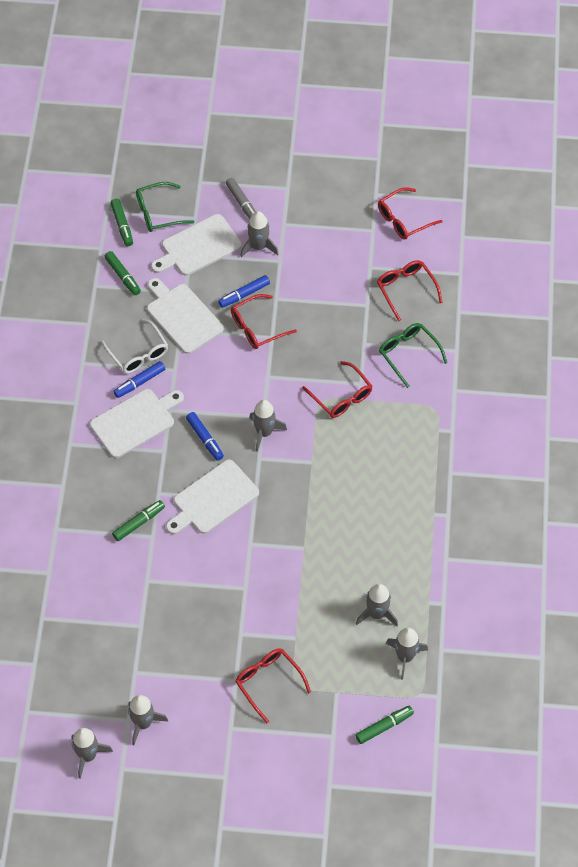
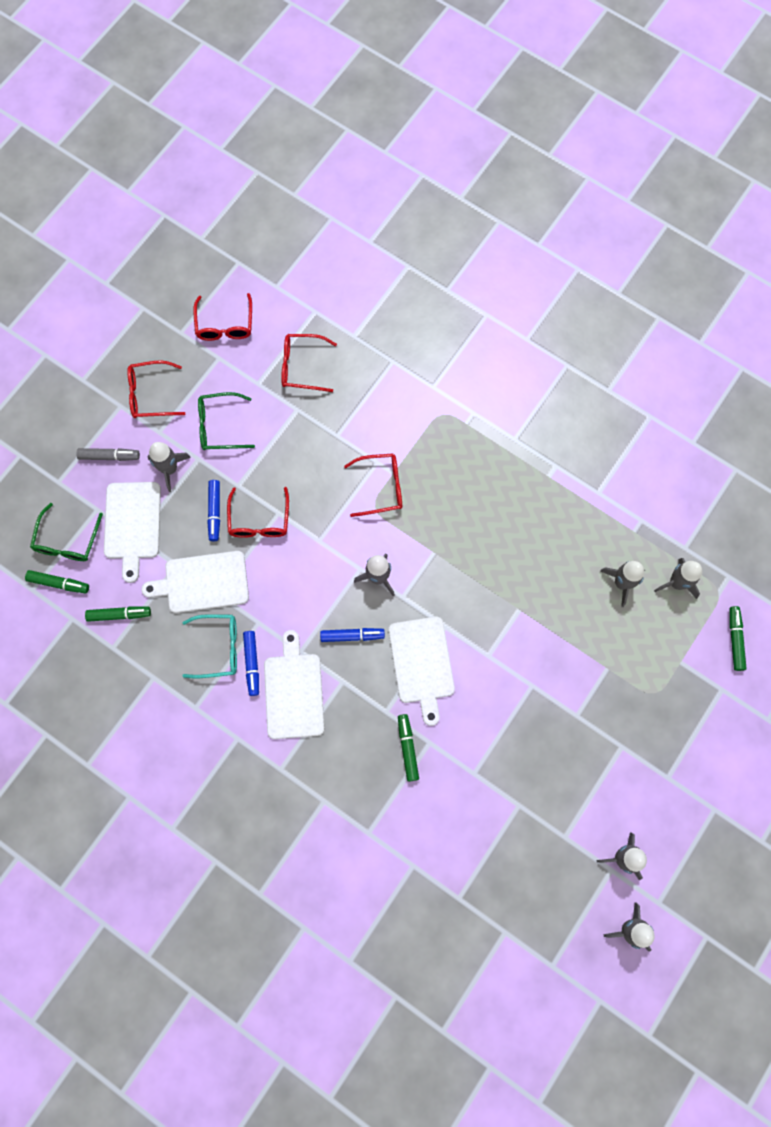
camera: 60 degrees left, 15 degrees up
white glasses [101,319,168,374] -> turquoise glasses [182,614,237,678]
red glasses [235,648,311,723] -> red glasses moved to [127,360,185,418]
green glasses [379,323,448,388] -> green glasses moved to [198,392,255,450]

